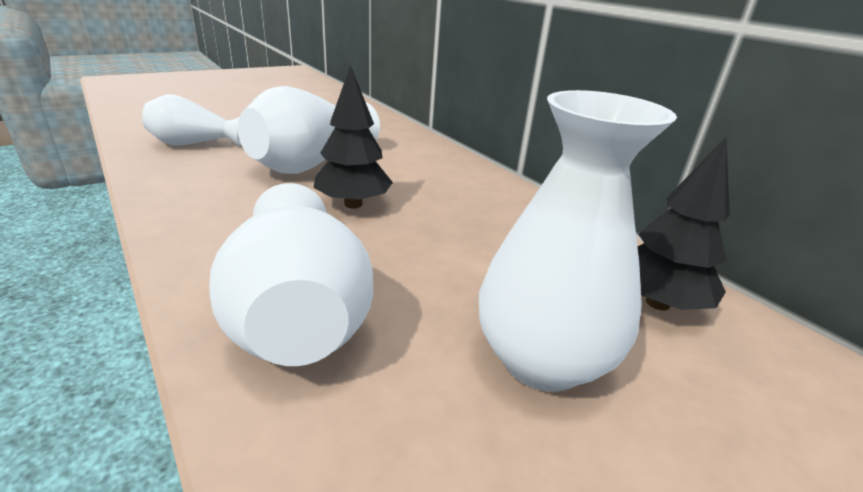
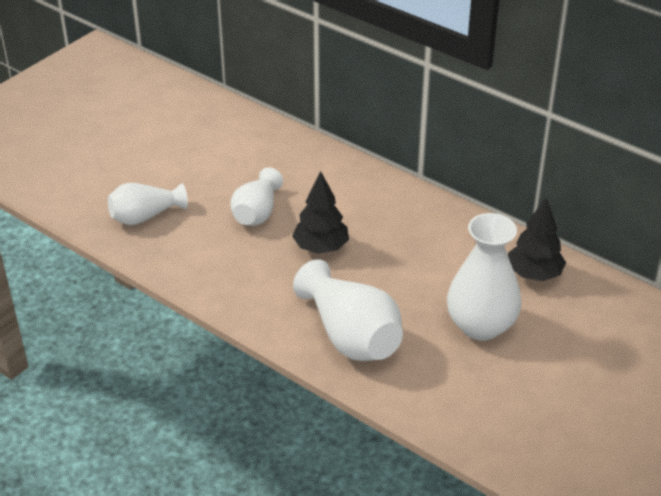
camera: 15 degrees left, 10 degrees up
white vase [238,86,380,174] -> white vase [230,167,283,226], size x0.64

